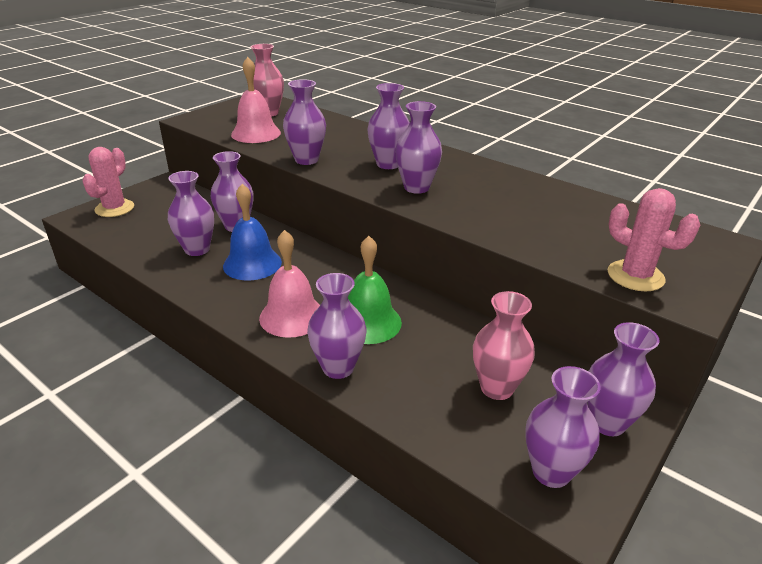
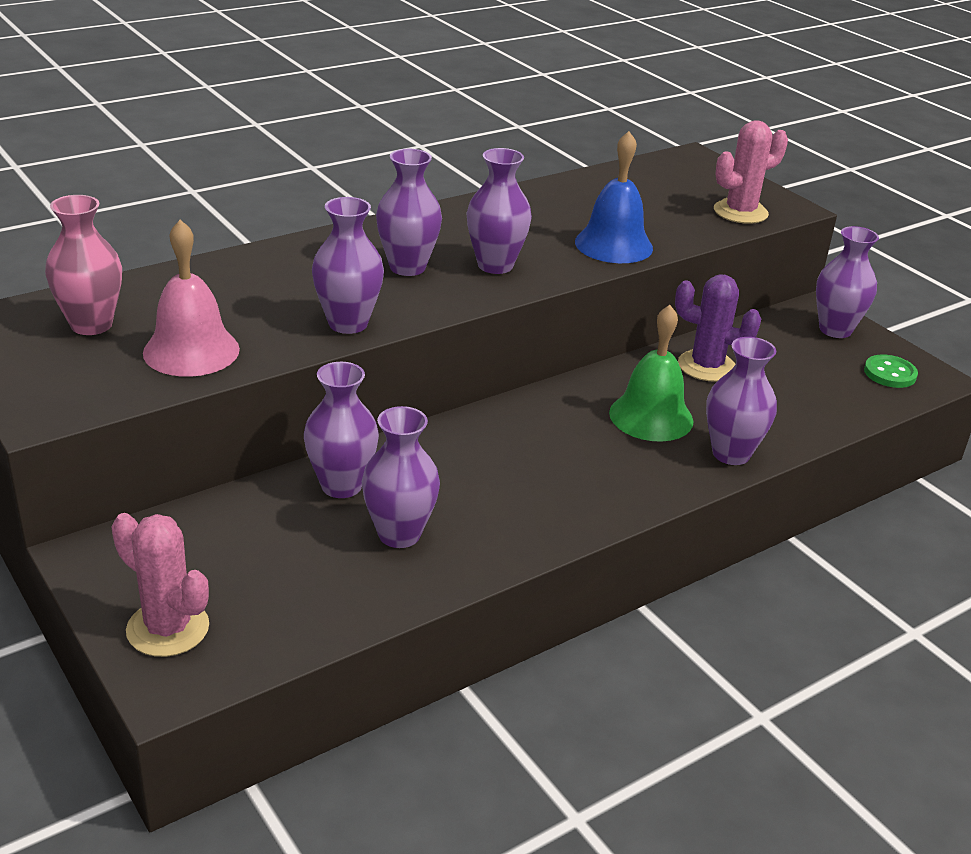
camera: 75 degrees left, 0 degrees up
blue bell [223,184,282,280] -> blue bell moved to [575,131,653,263]
pink bell [259,230,320,338] -> none
pink vase [473,291,535,400] -> none
purple vase [525,366,601,488] -> green button [864,354,918,388]
none -> purple cactus [675,274,761,382]

